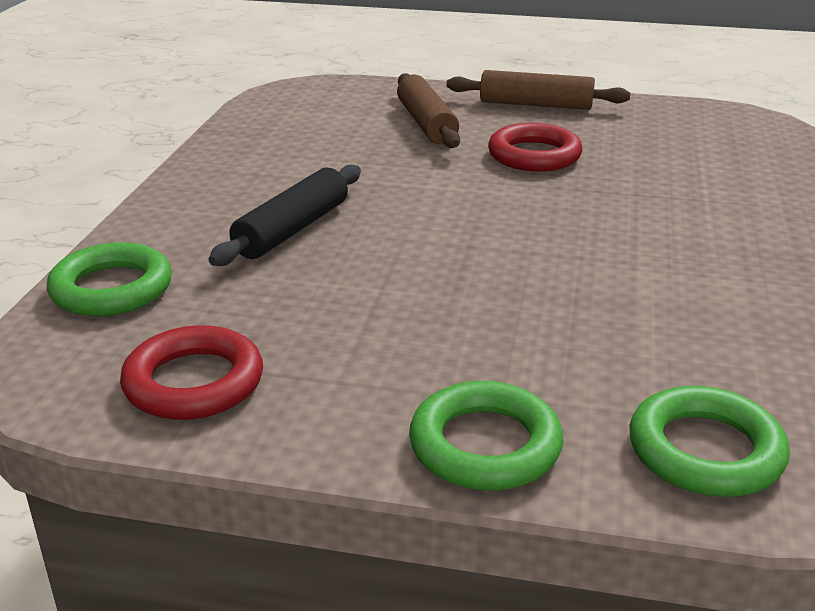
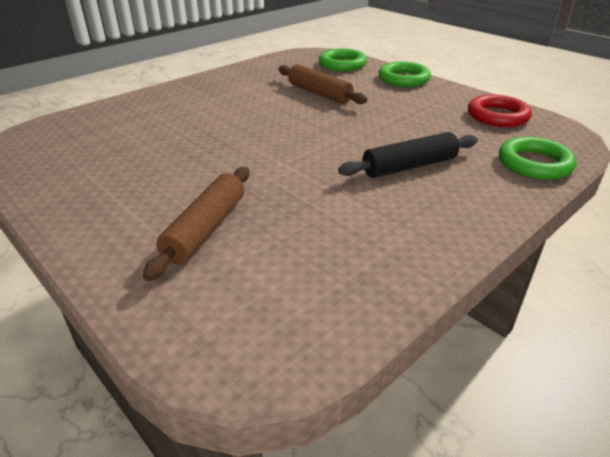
camera: 145 degrees left, 5 degrees up
brown rolling pin [447,70,630,110] -> brown rolling pin moved to [278,64,367,104]
red ring [488,123,583,172] -> none

